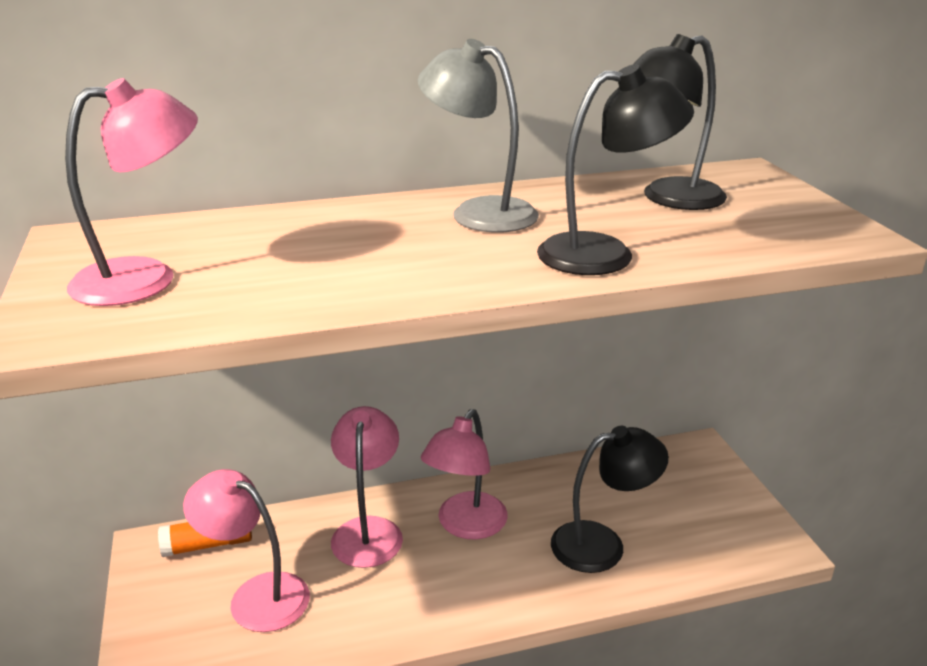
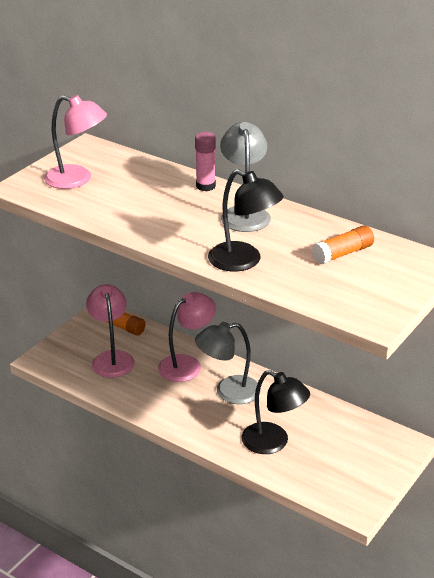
camera: 50 degrees right, 5 degrees up
pink lamp [421,409,508,540] -> grey lamp [195,322,261,404]
black lamp [634,34,727,210] -> orange glue stick [312,225,374,264]
none -> pink glue stick [195,132,216,191]

